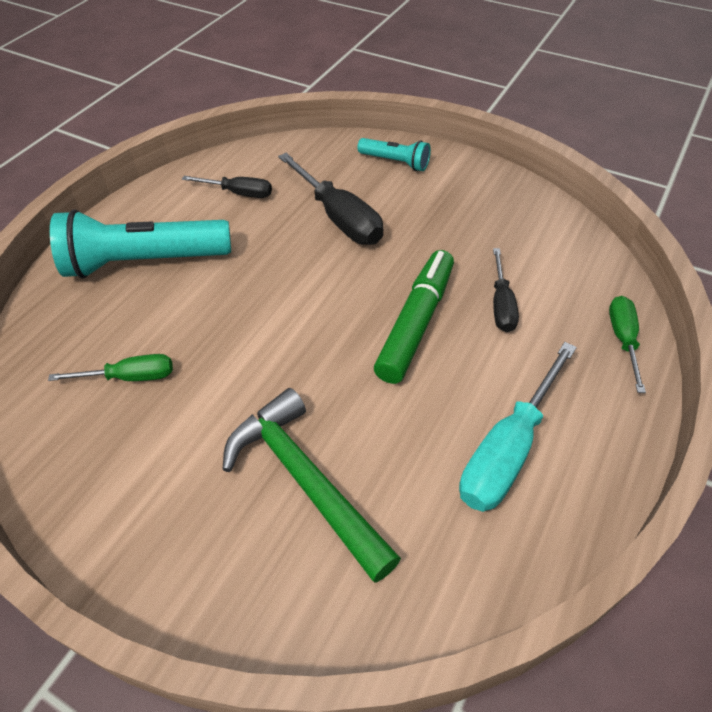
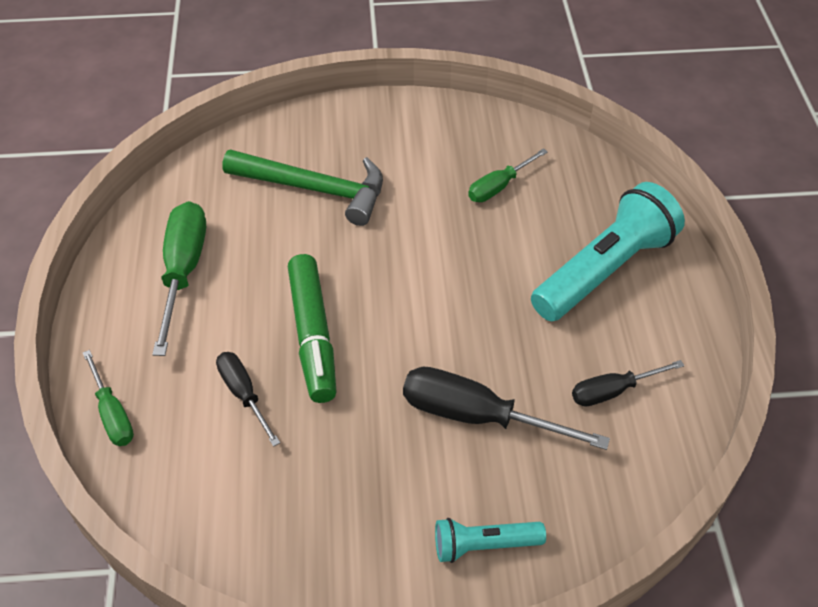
camera: 145 degrees right, 0 degrees up
turquoise screwdriver [459,342,577,512] -> green screwdriver [152,201,206,356]

